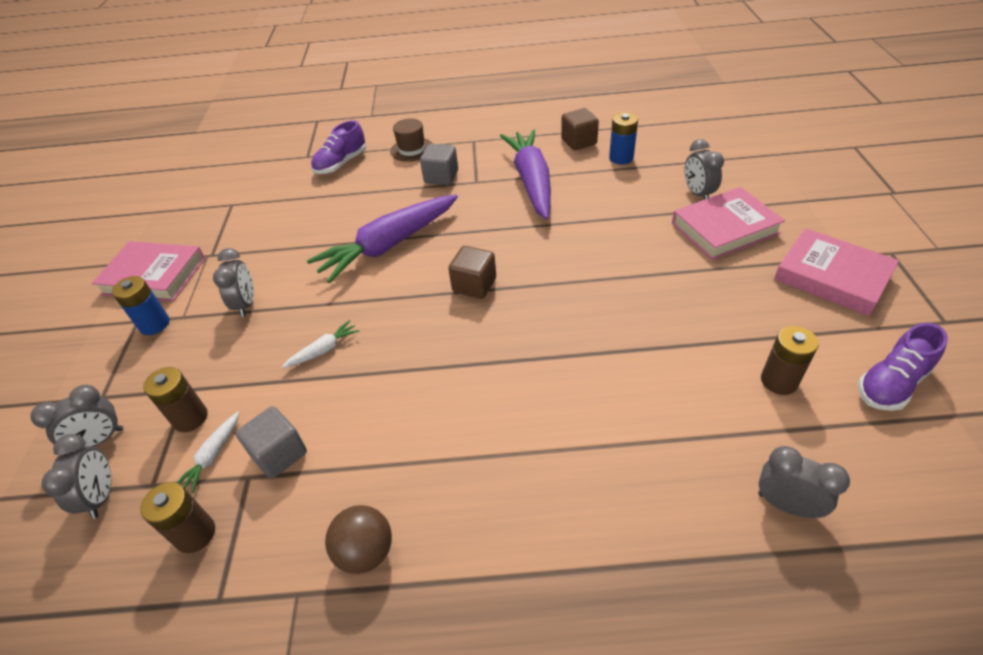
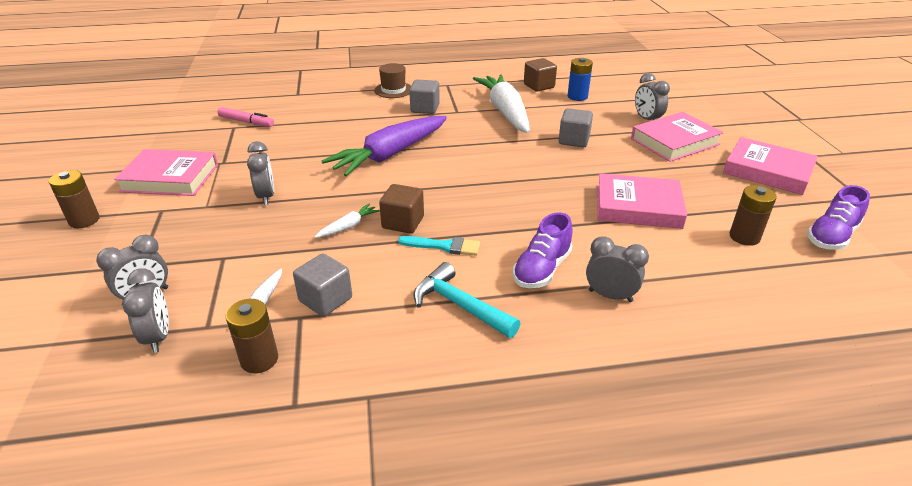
camera: 10 degrees left, 10 degrees down
blue battery [112,276,170,335] -> none
brown battery [143,367,208,432] -> brown battery moved to [49,170,100,229]
purple shoe [311,120,366,174] -> purple shoe moved to [513,212,573,288]
brown ball [325,505,392,574] -> none
brown cube [448,246,496,299] -> brown cube moved to [379,184,424,233]
purple carrot [500,129,551,220] -> white carrot [473,74,530,133]
grey clock [758,446,850,518] -> grey clock moved to [586,236,649,302]
none -> pink marker [218,107,274,127]
none -> turquoise brush [398,236,480,256]
none -> turquoise hammer [413,262,521,338]
none -> grey cube [559,108,593,148]
none -> pink book [597,173,687,229]

